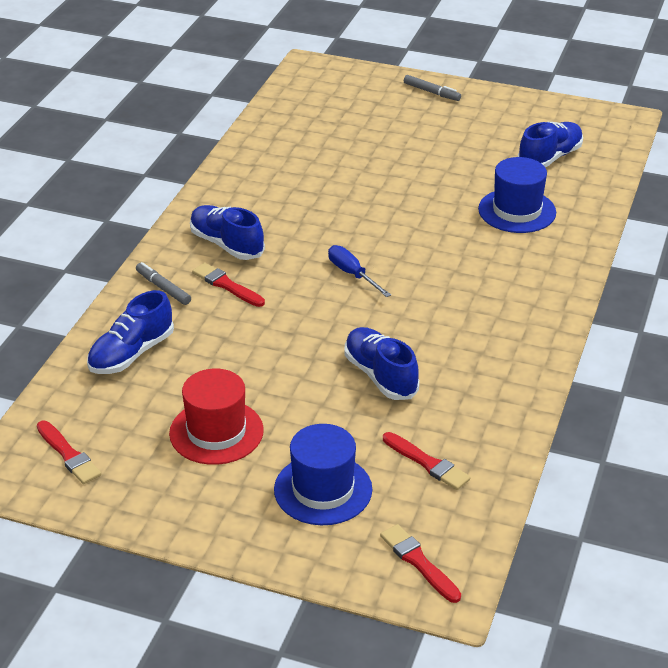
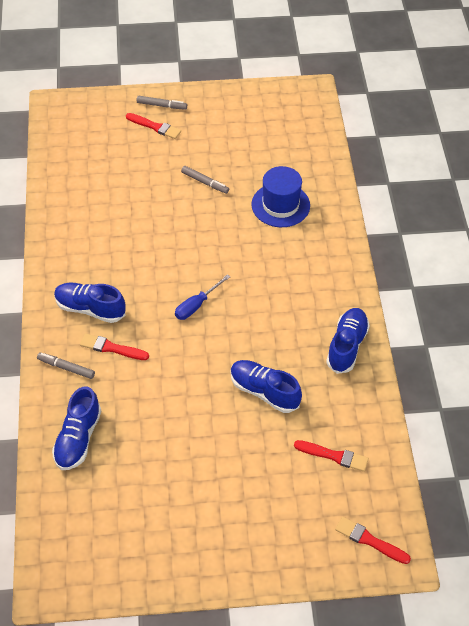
camera: 25 degrees left, 15 degrees up
red brush [37,421,101,484] -> red brush moved to [126,113,181,139]
red hat [169,368,264,465] -> none
blue hat [274,424,372,525] -> none
blue screwdriver [328,245,391,297] -> blue screwdriver turned 75 degrees counterclockwise [175,274,230,320]
blue shoe [518,122,583,168] -> blue shoe moved to [326,308,370,374]
none -> grey marker [181,166,229,194]

